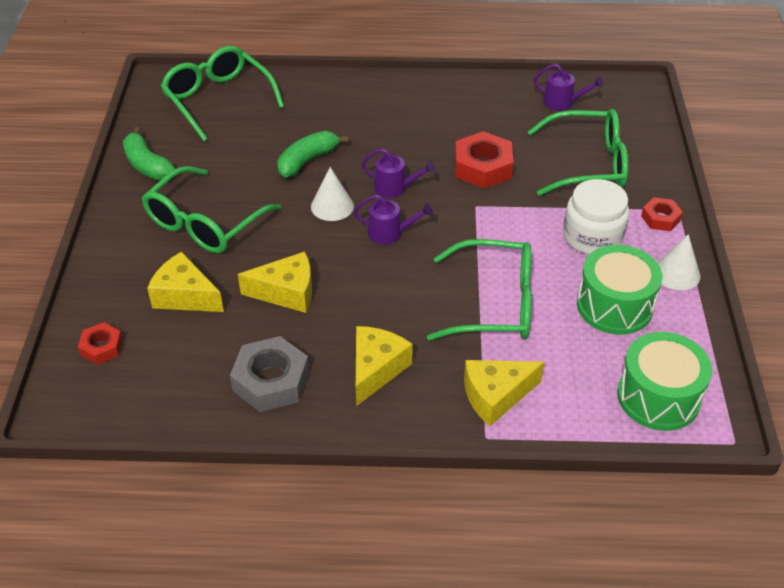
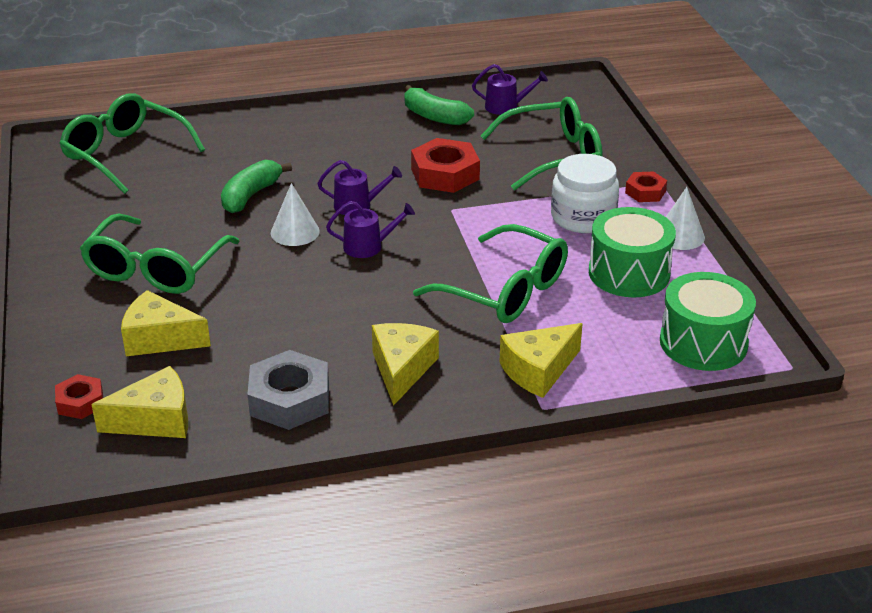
camera: 15 degrees left, 10 degrees down
green banana [123,127,176,180] -> green banana moved to [404,85,474,125]
yellow cheese [238,252,312,313] -> yellow cheese moved to [91,366,188,438]
green glasses [427,239,532,340] -> green glasses turned 45 degrees clockwise [413,224,568,323]

